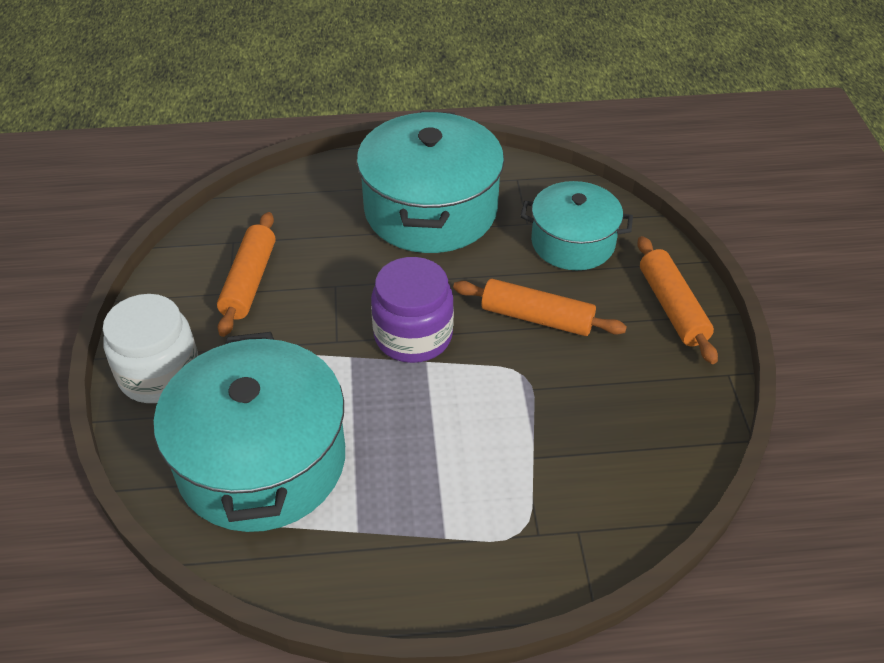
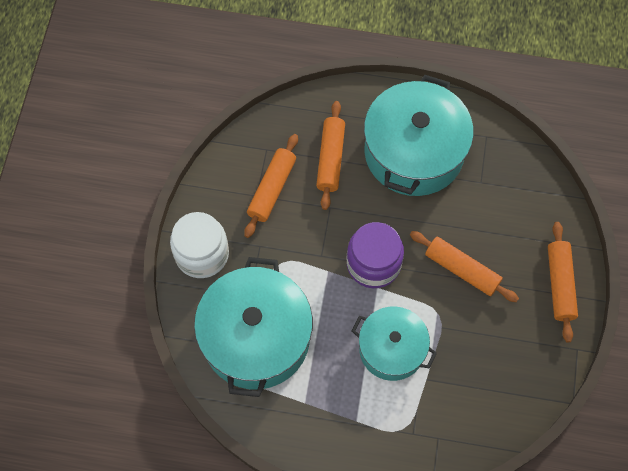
camera: 15 degrees right, 20 degrees up
turquoise pot [520,181,633,270] -> turquoise pot moved to [351,306,437,381]
none -> orange rolling pin [316,101,345,210]

